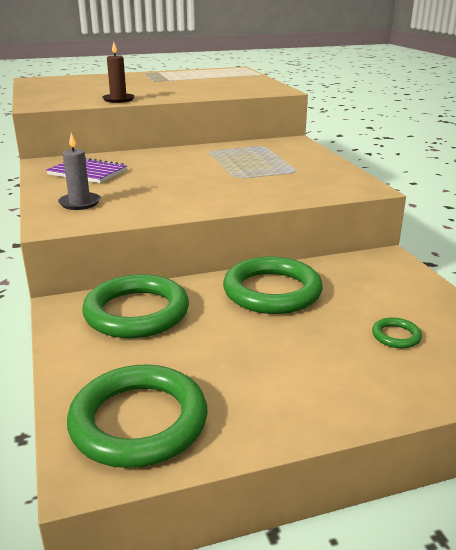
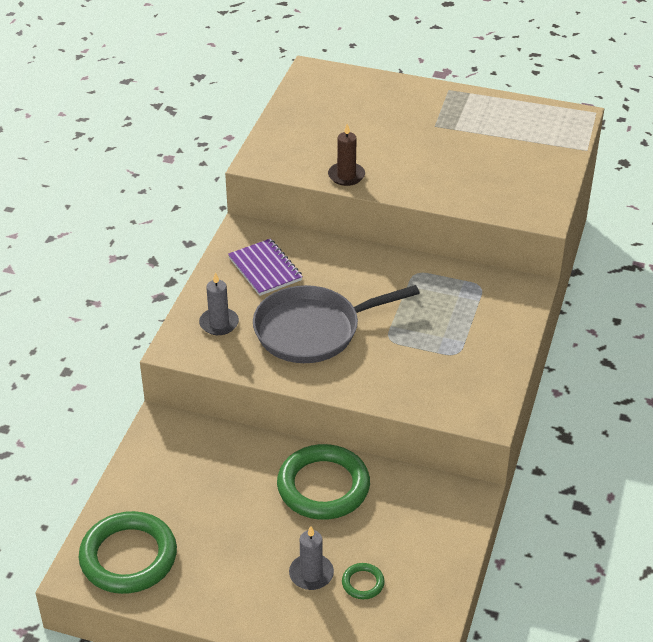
camera: 35 degrees right, 15 degrees up
green ring [82,274,189,338] -> none
none -> grey pan [253,285,420,363]
none -> grey candle [289,526,334,590]

